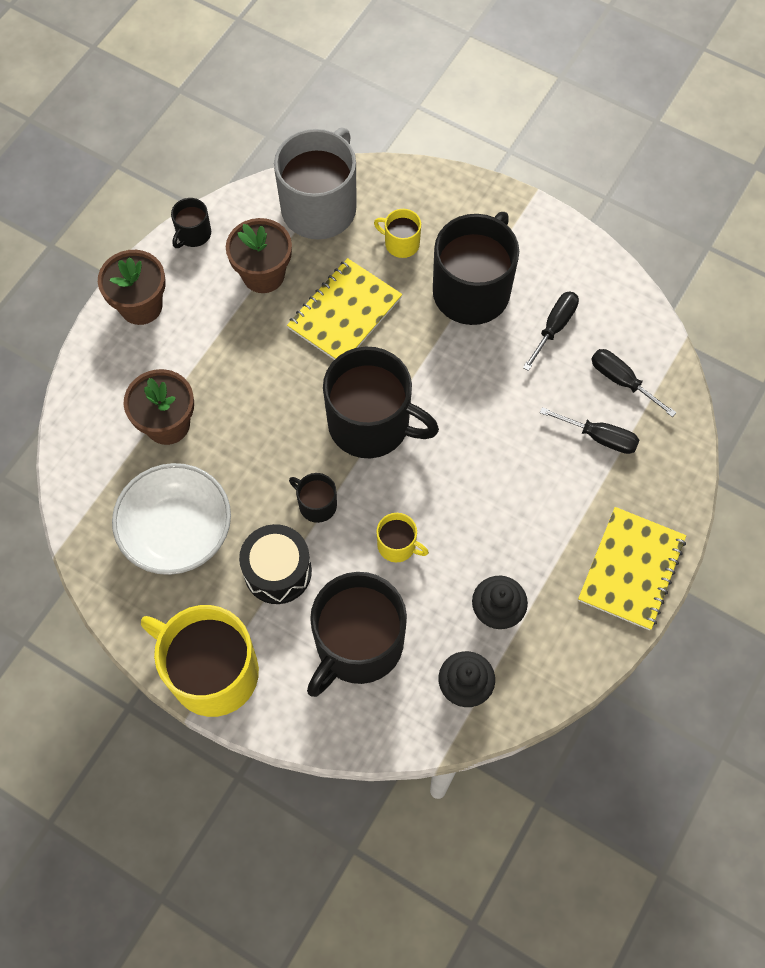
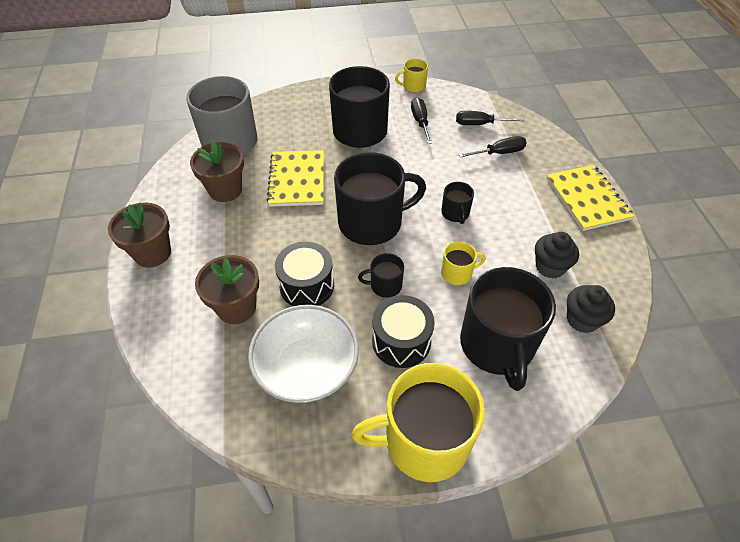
camera: 40 degrees left, 15 degrees down
black mug [171,198,211,248] -> black mug moved to [441,182,474,224]
yellow mug [374,209,421,258] -> yellow mug moved to [395,59,428,92]
none -> black drum [275,242,334,306]

